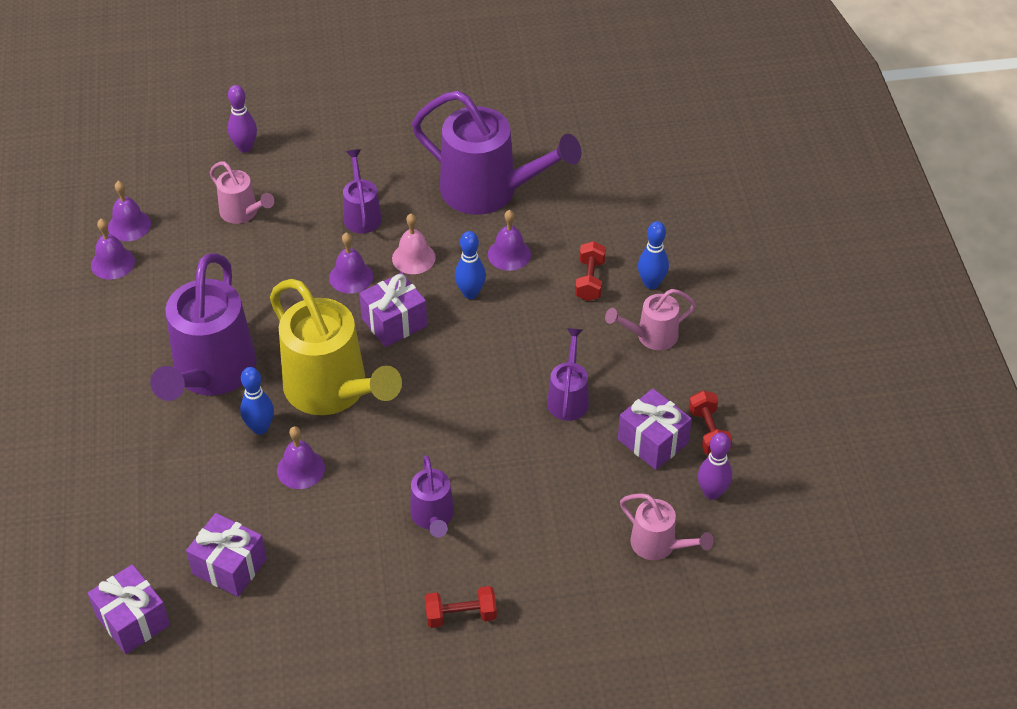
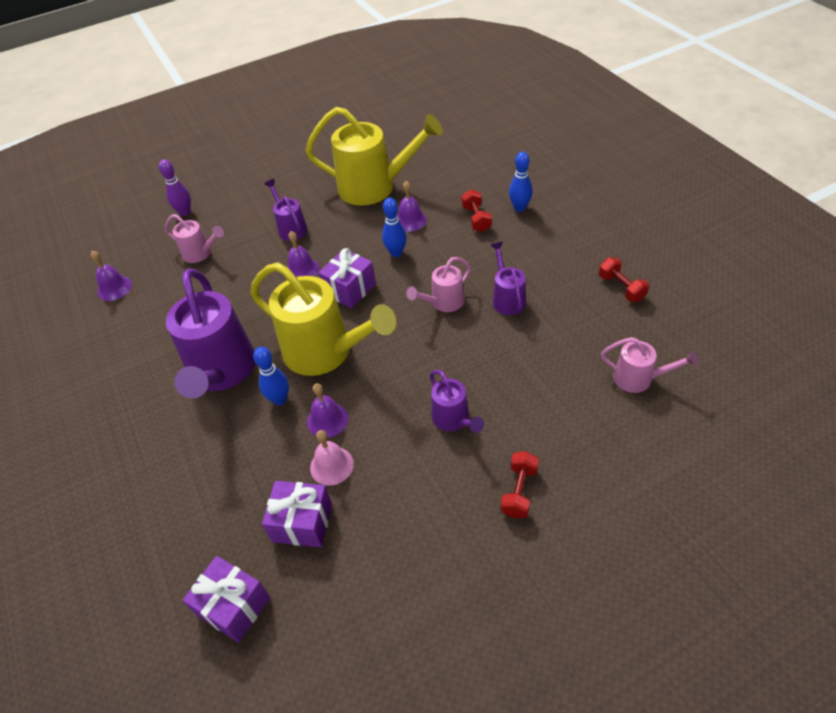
camera: 15 degrees left, 0 degrees up
purple bell [91,219,135,280] -> none
pink bell [392,214,436,274] -> pink bell moved to [310,430,354,486]
purple watering can [412,91,581,215] -> yellow watering can [306,107,443,206]
red dumbbell [425,586,497,628] -> red dumbbell turned 45 degrees counterclockwise [501,451,539,518]
pink watering can [605,289,696,350] -> pink watering can moved to [406,257,471,312]
purple gift [618,389,692,470] -> none
purple bowling pin [698,432,732,500] -> none

